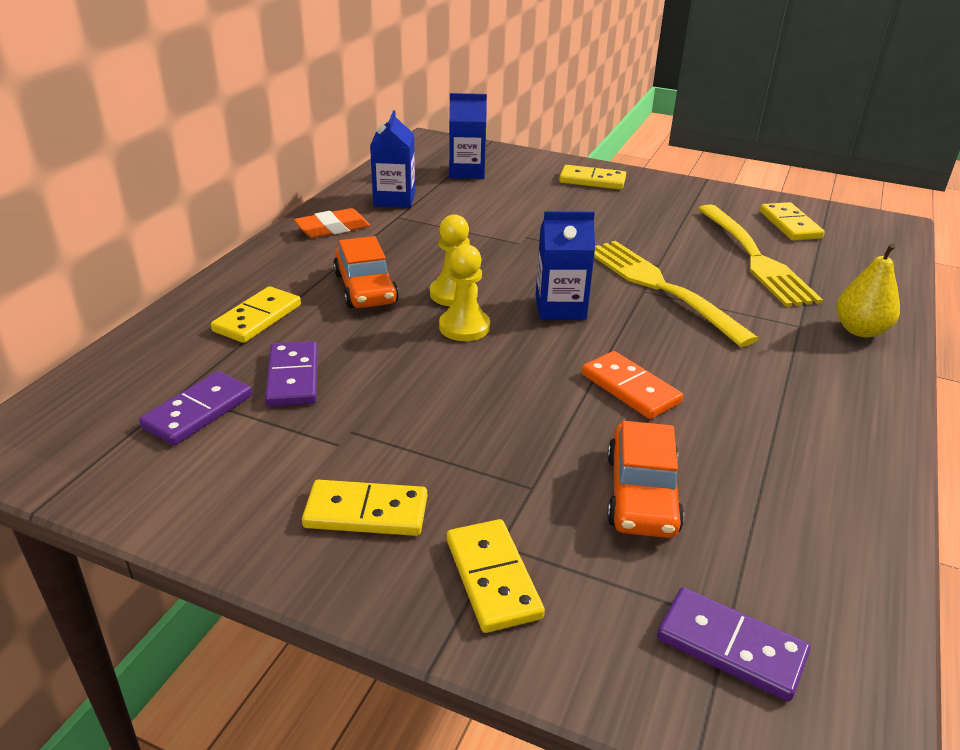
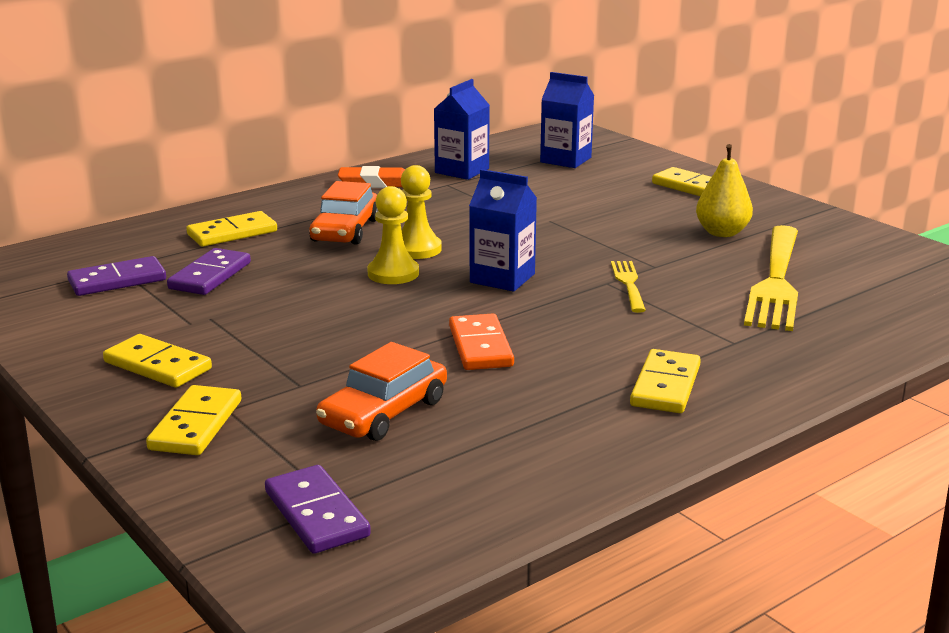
camera: 30 degrees right, 10 degrees down
yellow fork [594,241,759,347] -> yellow fork [611,261,646,313], size x0.49
yellow domino [760,202,825,241] -> yellow domino moved to [630,349,701,413]
yellow pear [836,243,900,338] -> yellow pear moved to [696,144,753,237]

